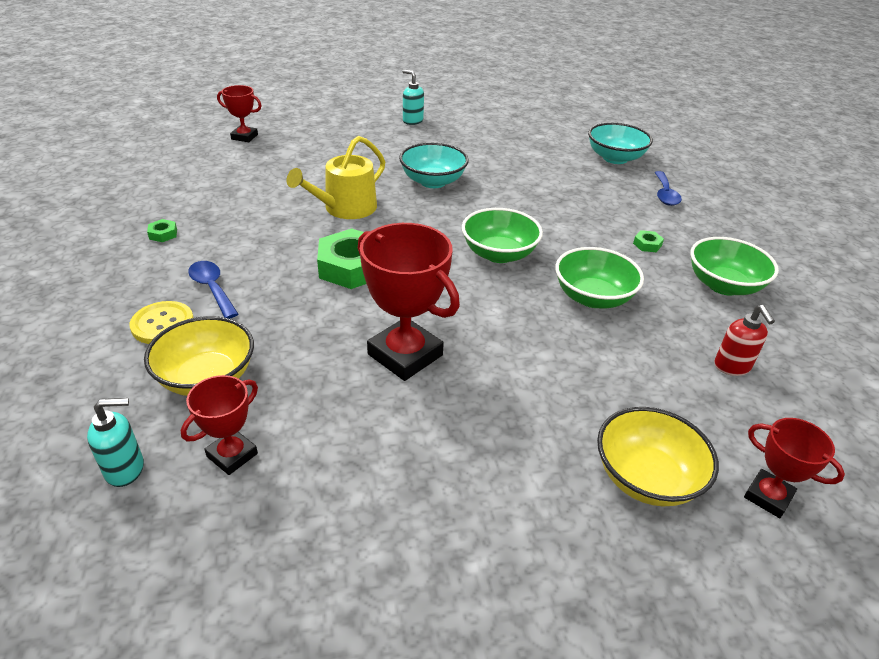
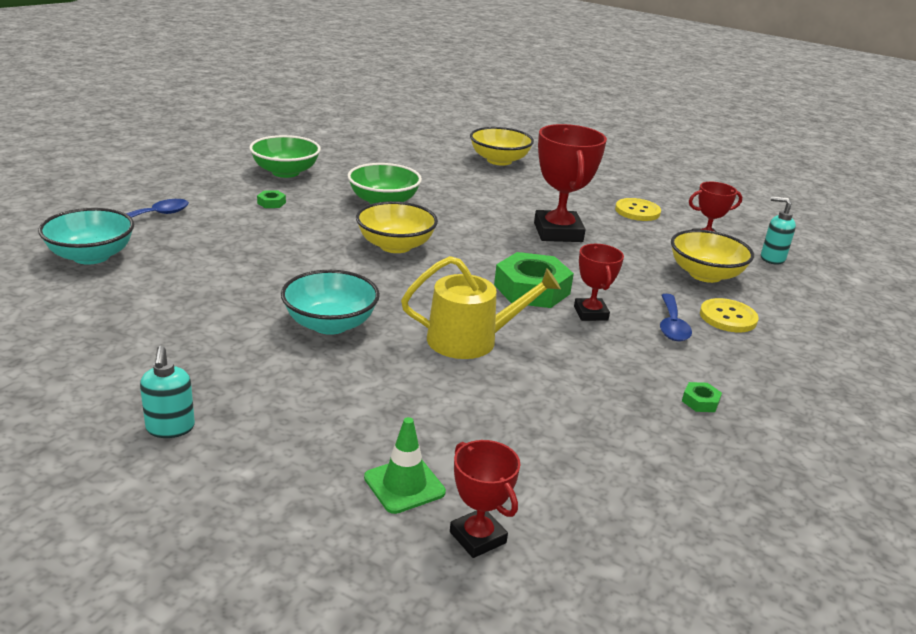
camera: 140 degrees left, 10 degrees down
green bowl [462,208,543,263] -> yellow bowl [356,201,438,253]
red soap dispenser [714,305,775,376] -> none
red trophy [744,418,845,518] -> red trophy moved to [574,244,624,321]
none -> green traffic cone [364,417,446,514]
none -> yellow button [615,198,661,221]

